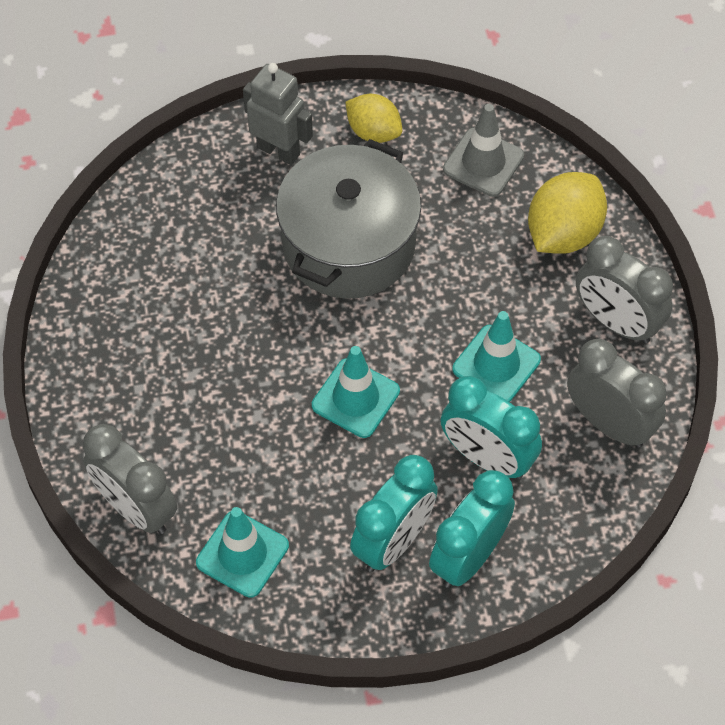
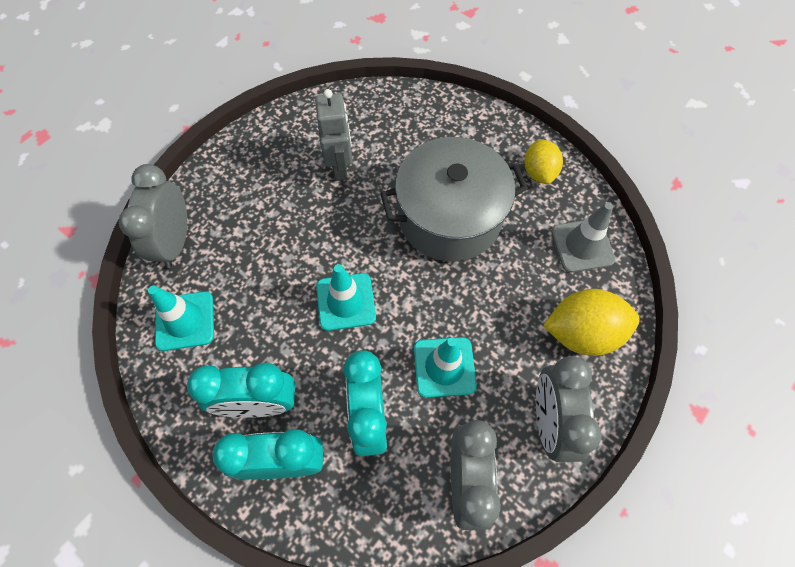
camera: 50 degrees right, 5 degrees up
grey robot [243,63,313,165] -> grey robot moved to [315,89,352,181]

